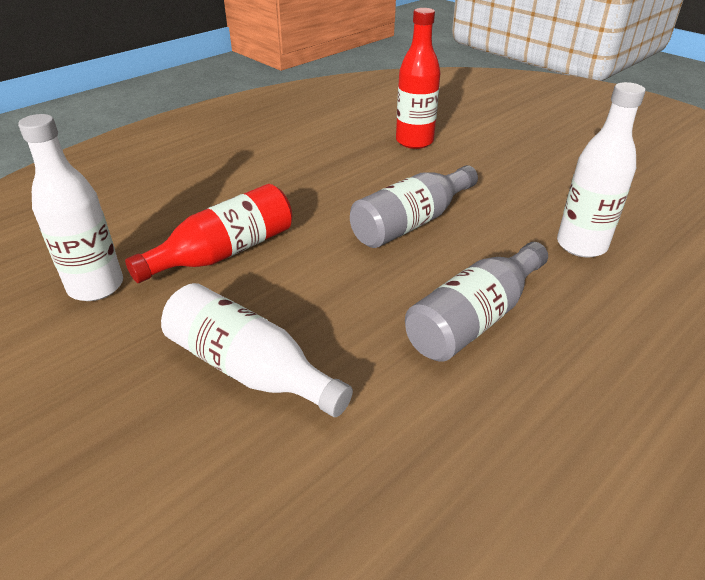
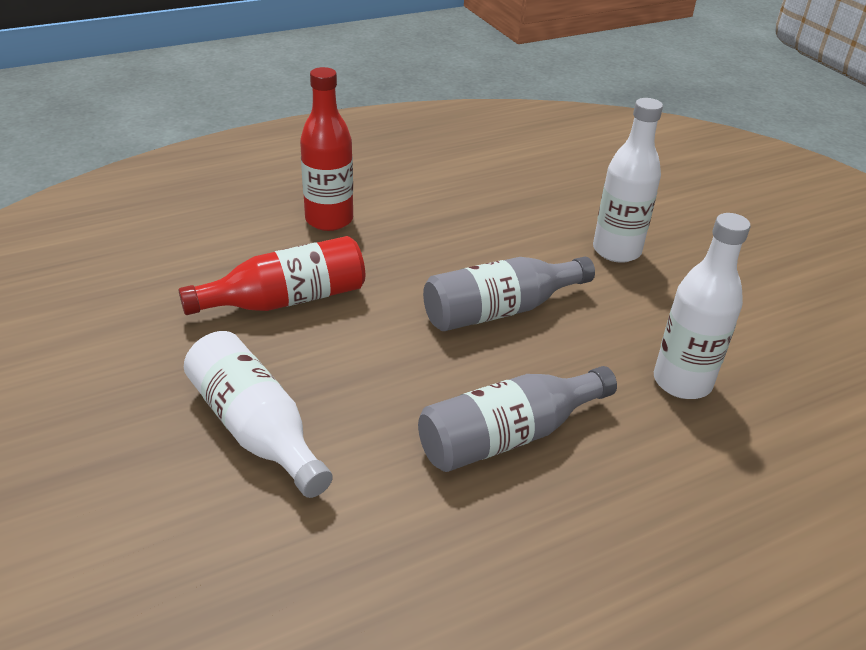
camera: 15 degrees right, 0 degrees up
white bottle [18,114,123,301] -> white bottle moved to [593,98,663,263]
red bottle [396,8,441,149] -> red bottle moved to [300,67,353,231]

